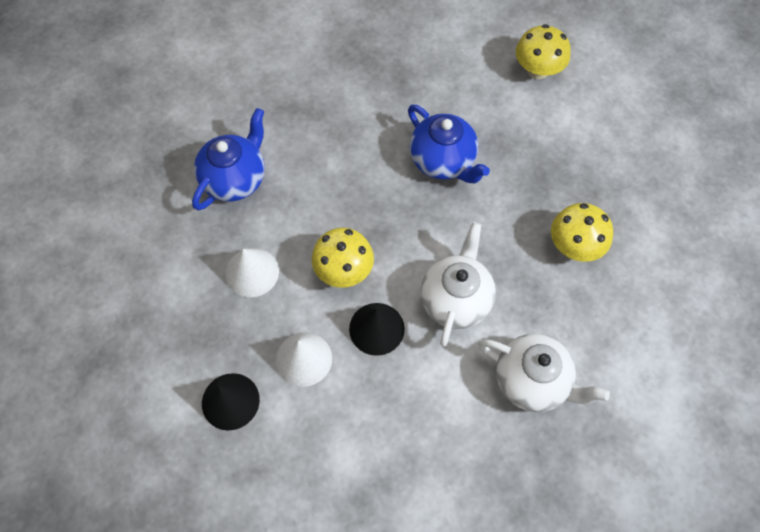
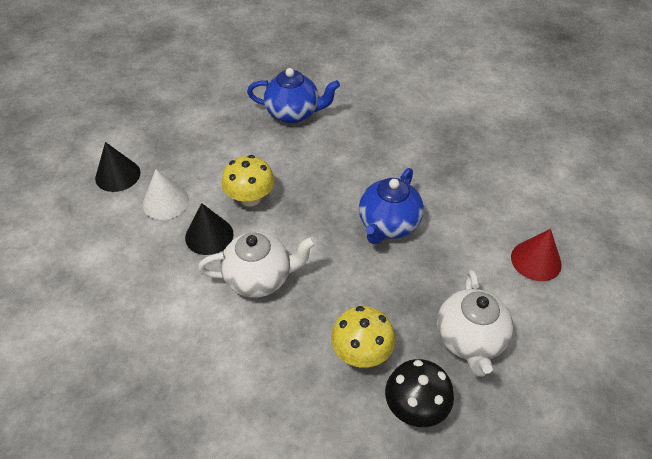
camera: 65 degrees right, 15 degrees down
white cone [225,248,279,297] -> none
white teapot [478,334,610,412] -> white teapot moved to [437,270,513,377]
yellow mushroom [516,24,571,79] -> red cone [511,229,562,281]
none -> black mushroom [385,359,454,427]

